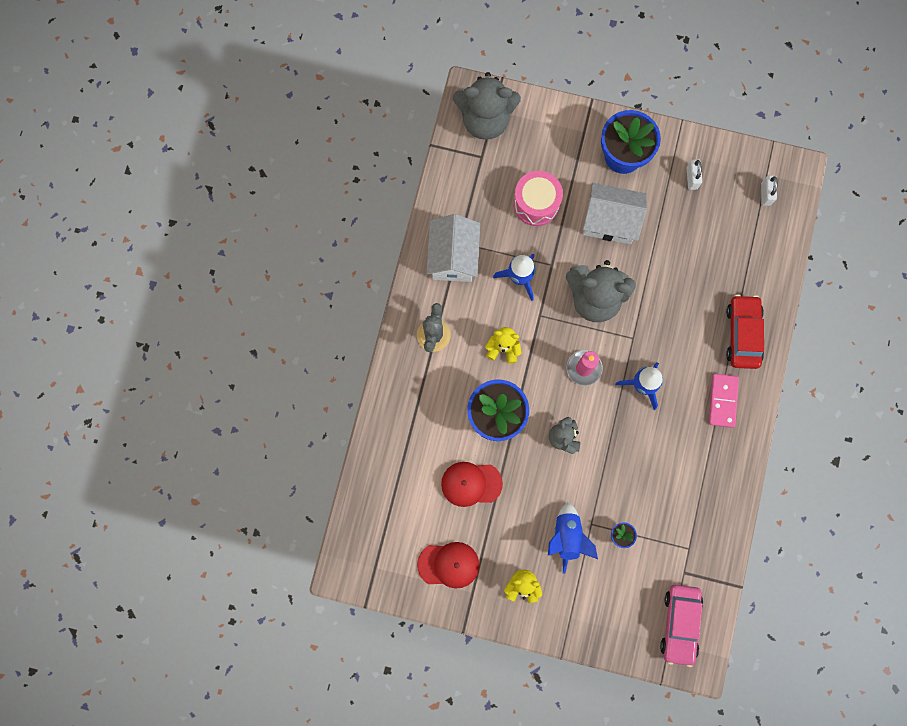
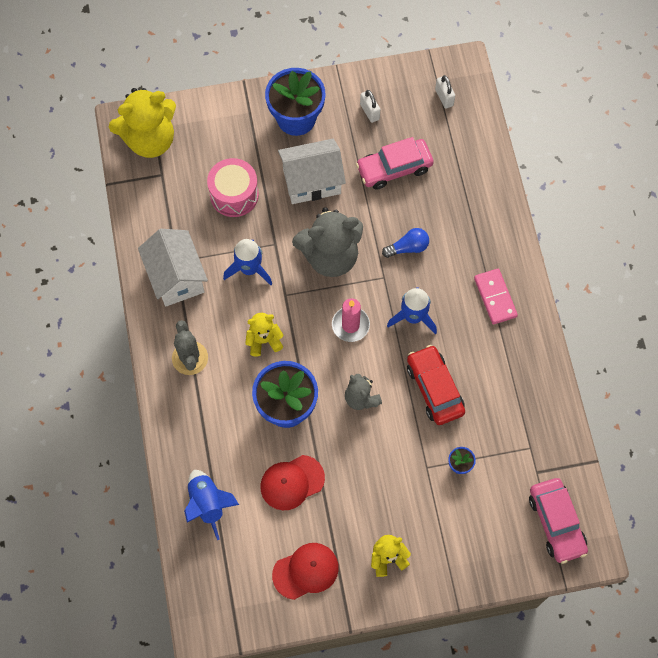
camera: 25 degrees left, 10 degrees down
grey teddy bear [453,72,521,140] -> yellow teddy bear [109,88,176,158]
blue rocket [548,502,598,574] -> blue rocket moved to [184,470,239,540]
red car [726,295,764,369] -> red car moved to [407,345,465,425]
none -> pink car [356,137,434,190]
none -> blue light bulb [382,228,429,258]

